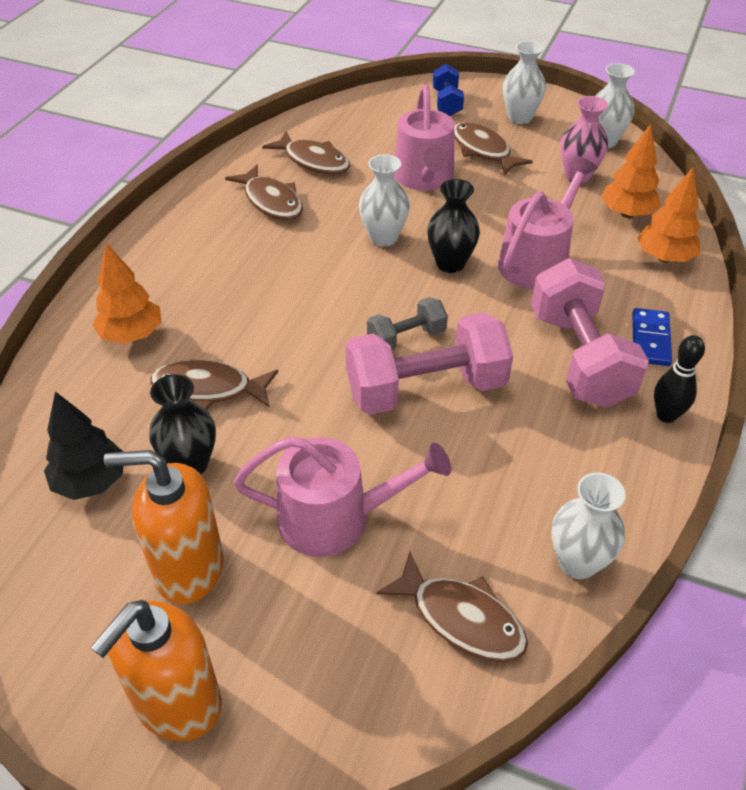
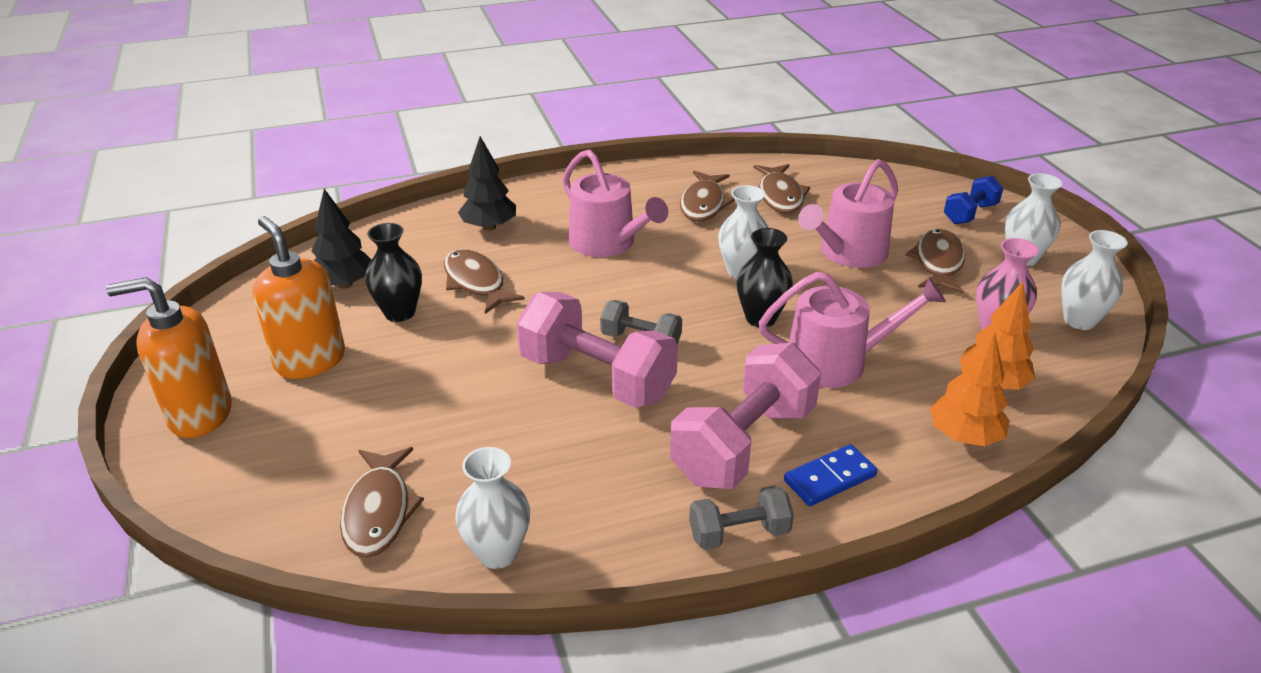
camera: 50 degrees right, 10 degrees down
orange tree [92,243,162,344] -> black tree [458,136,516,231]
pink watering can [234,436,451,557] -> pink watering can moved to [563,149,668,257]
black bowling pin [654,335,705,423] -> grey dumbbell [689,485,794,550]

